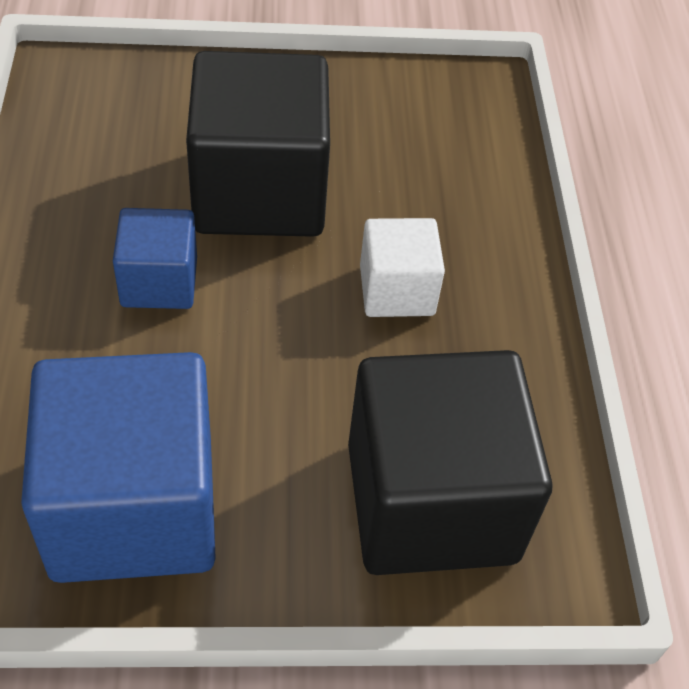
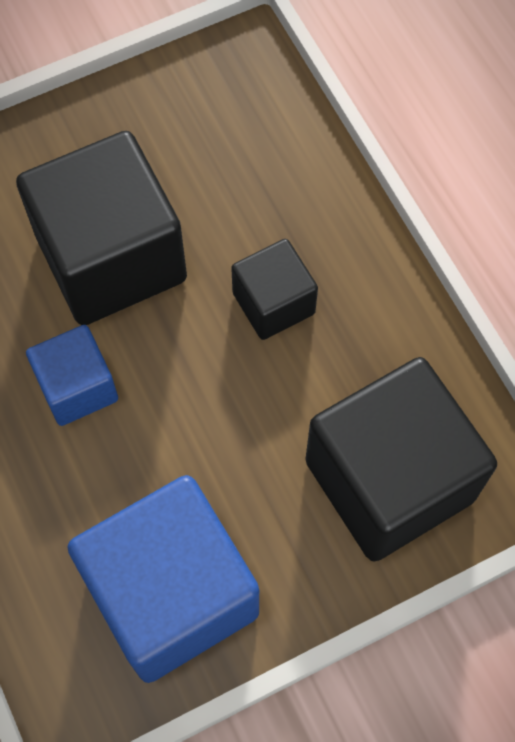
camera: 20 degrees left, 15 degrees up
white cube [360,218,445,317] -> black cube [231,239,318,340]

